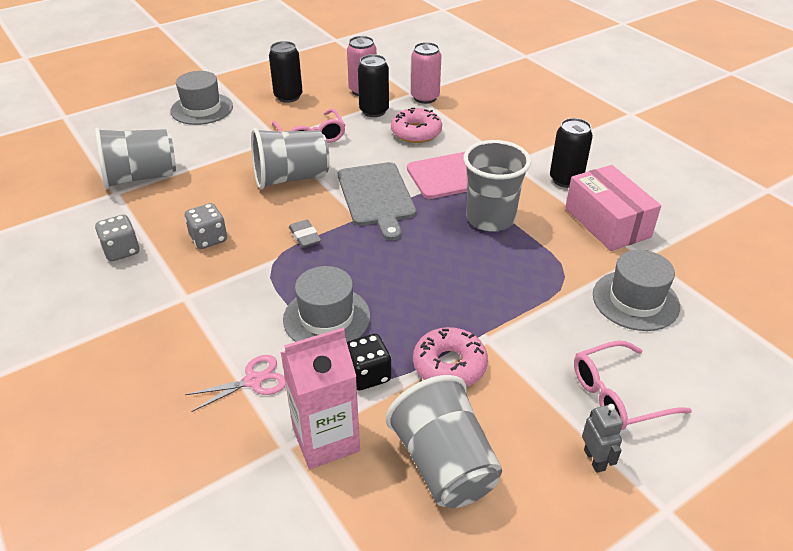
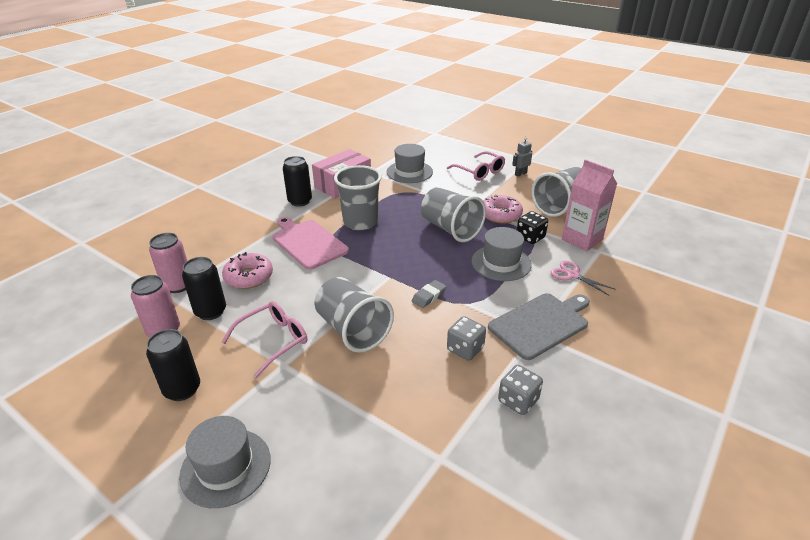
camera: 110 degrees left, 5 degrees down
grey cup [95,128,176,189] -> grey cup moved to [421,187,486,242]
grey cutting board [338,162,416,241] -> grey cutting board moved to [488,293,590,360]

